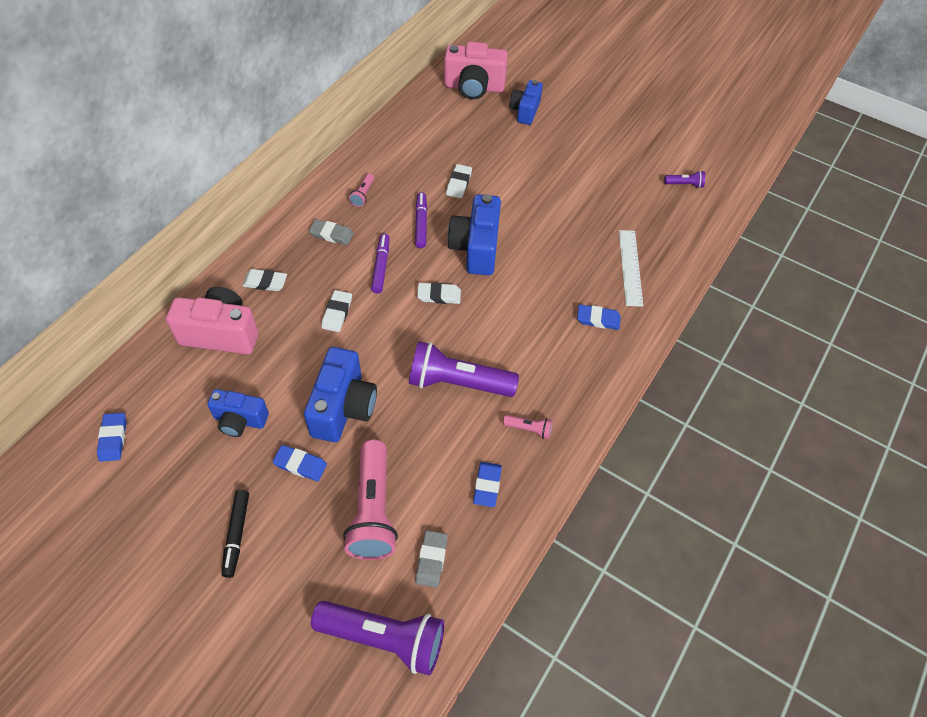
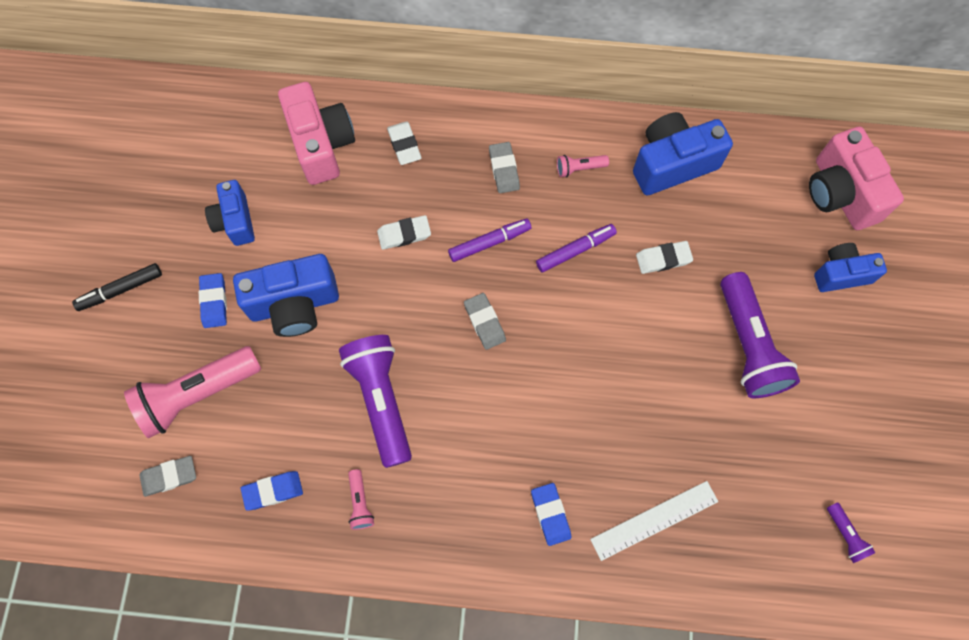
camera: 65 degrees right, 15 degrees up
blue eraser [97,413,126,462] -> none
purple flashlight [311,601,444,676] -> purple flashlight moved to [720,272,800,398]
white eraser [417,282,461,304] -> grey eraser [464,293,506,350]
blue camera [447,194,501,275] -> blue camera moved to [633,112,733,195]

